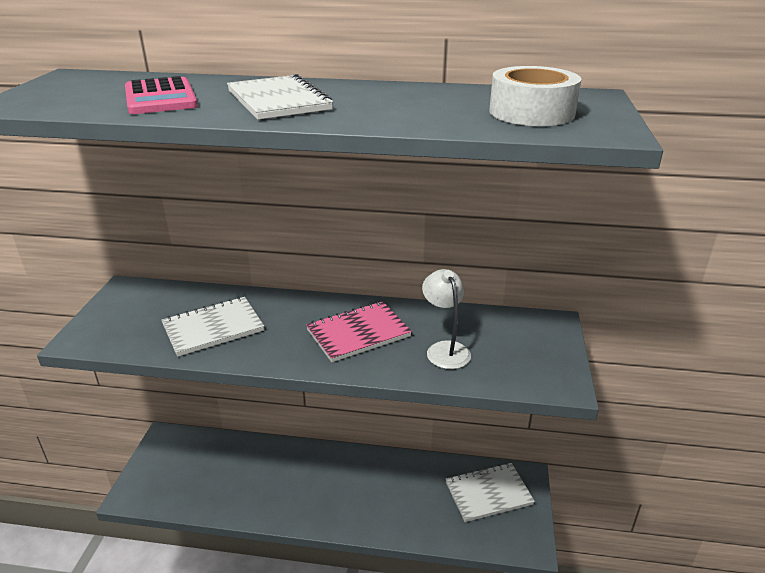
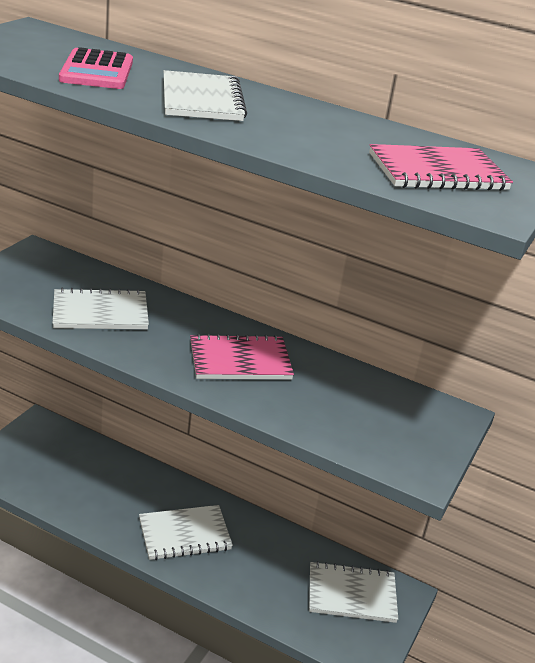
camera: 15 degrees right, 0 degrees up
white lamp [422,269,471,369] -> none
white tape [489,66,581,126] -> pink notebook [369,144,513,191]
none -> white notebook [139,505,233,560]

